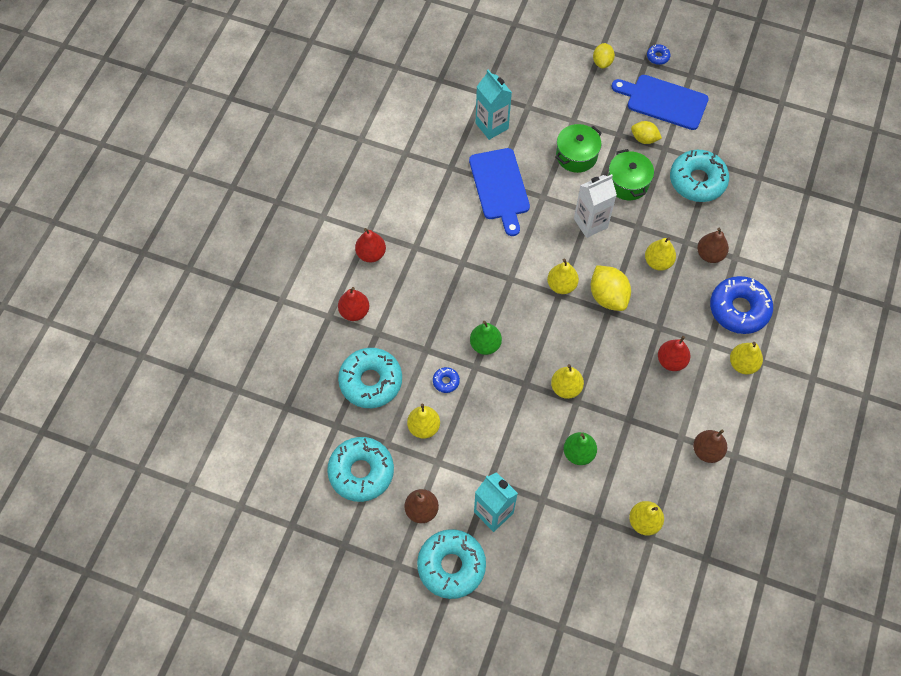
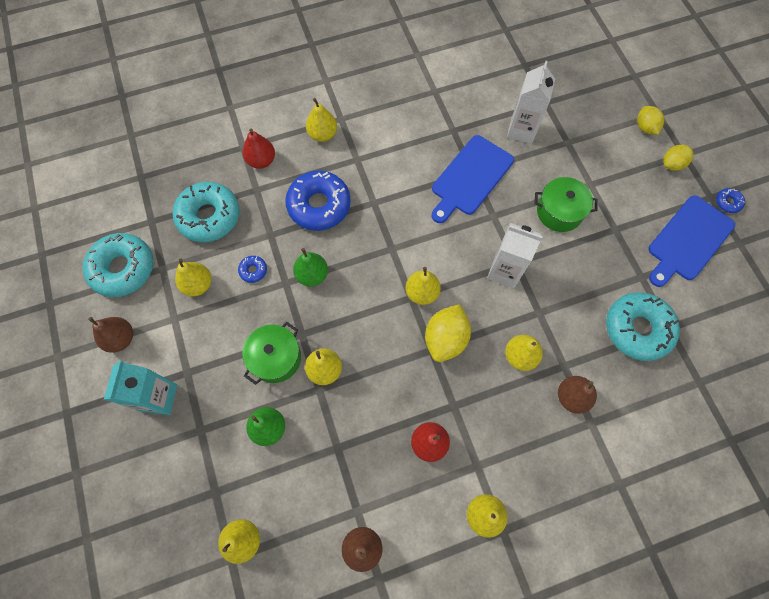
camera: 50 degrees right, 5 degrees up
red pear [355,228,386,262] -> yellow pear [306,98,337,142]
turquoise donut [417,529,486,599] -> none
turquoise carton [476,70,512,140] -> white carton [507,61,555,144]
green pot [608,149,654,200] -> green pot moved to [242,322,301,385]
blue cutting board [612,75,709,130] -> blue cutting board turned 120 degrees counterclockwise [648,195,735,287]
yellow lemon [631,121,662,144] -> yellow lemon moved to [637,106,664,135]
blue donut [710,276,773,334] -> blue donut moved to [285,171,351,231]

